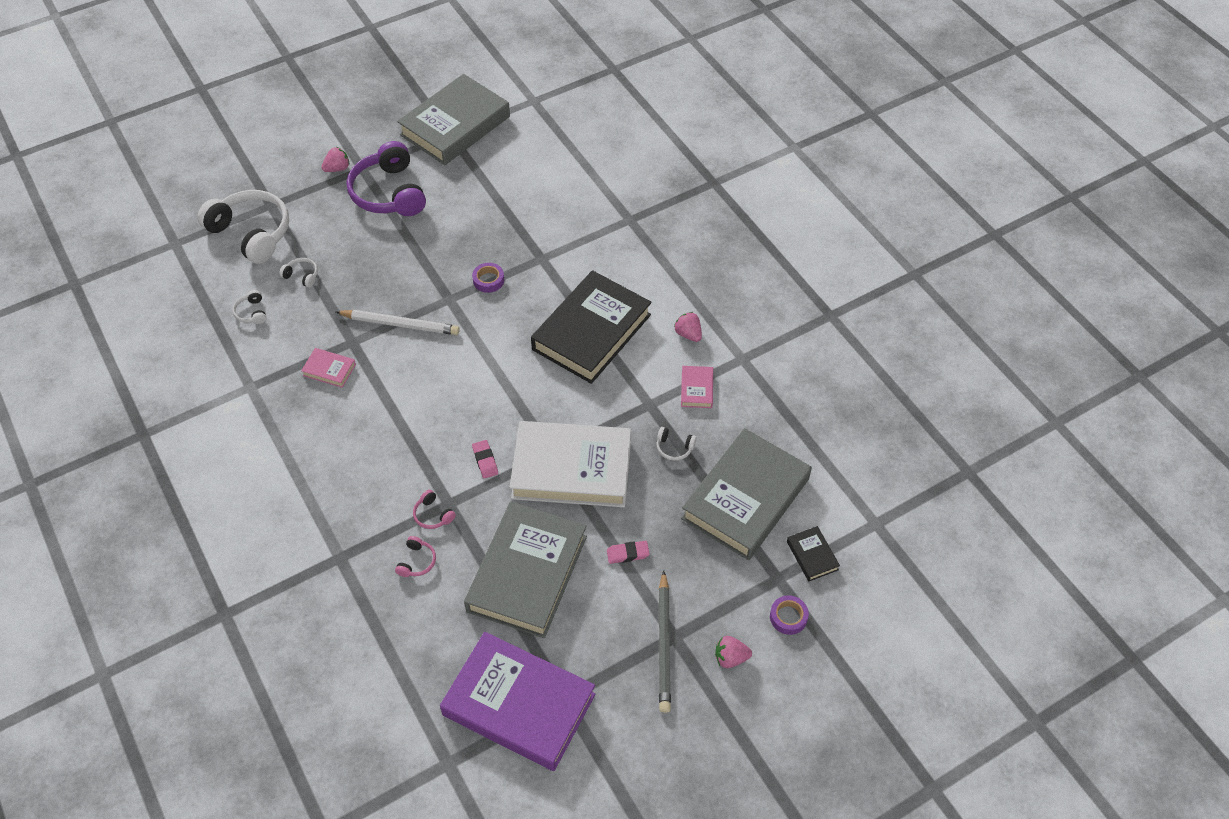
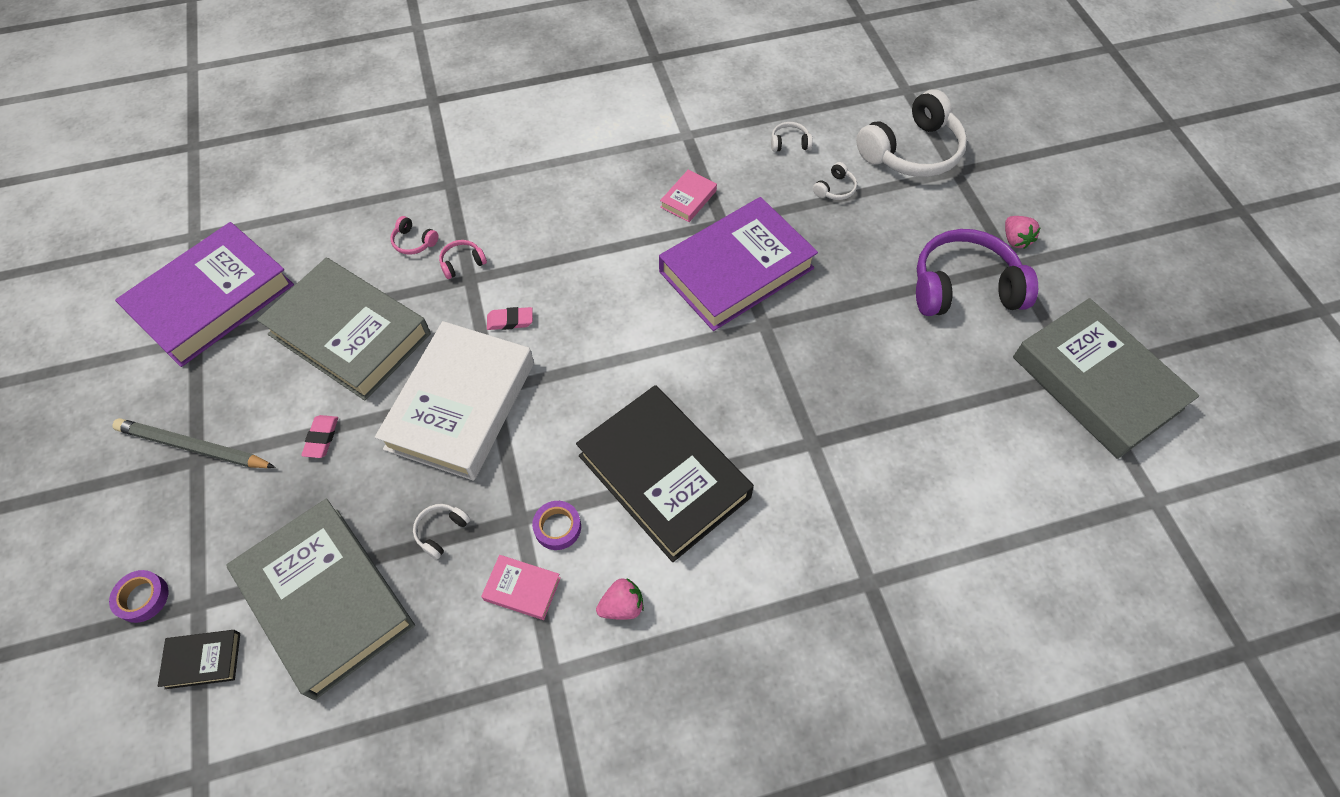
camera: 105 degrees right, 5 degrees up
white pencil [336,310,460,335] -> purple book [659,197,818,331]
purple tape [472,263,504,293] -> purple tape moved to [532,501,581,550]
pink strawberry [715,636,752,668] -> none

